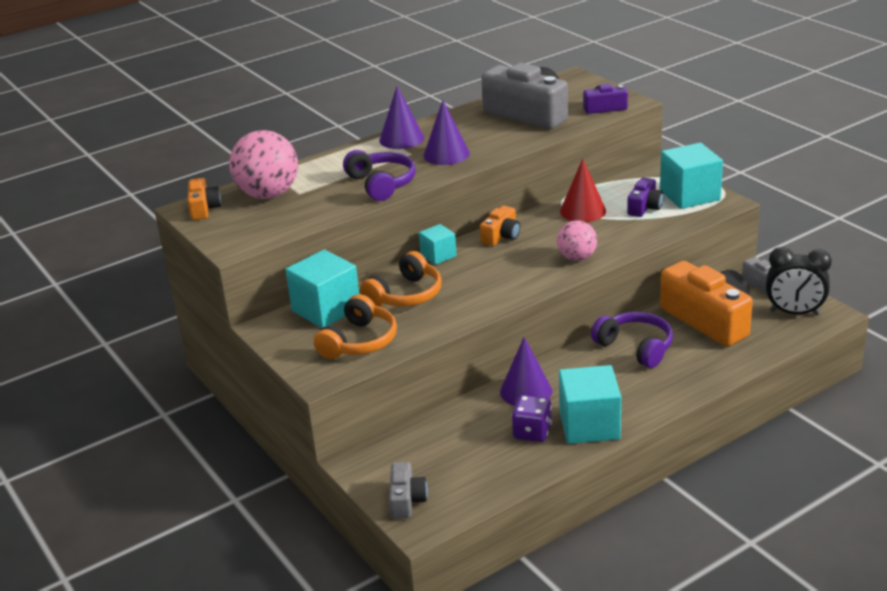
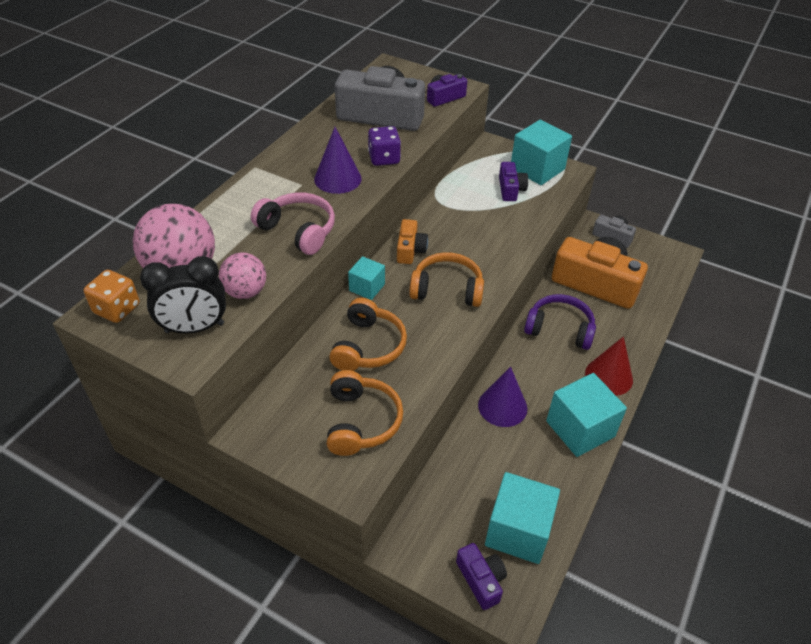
camera: 30 degrees left, 15 degrees up
orange camera [188,178,221,220] -> orange dice [84,270,139,323]
turquoise cube [285,249,359,328] -> turquoise cube moved to [485,472,560,564]
purple headphones [343,150,416,201] -> pink headphones [251,193,335,255]
purple cone [379,86,424,149] -> none
grey camera [389,462,428,519] -> purple camera [456,543,507,610]
purple dice [512,395,552,442] -> purple dice moved to [368,126,401,166]
pink ball [557,220,597,261] -> pink ball moved to [219,252,266,299]
red cone [560,158,606,222] -> red cone moved to [585,336,633,396]
black clock [766,247,832,315] -> black clock moved to [140,256,226,333]
none -> orange headphones [409,252,484,307]

